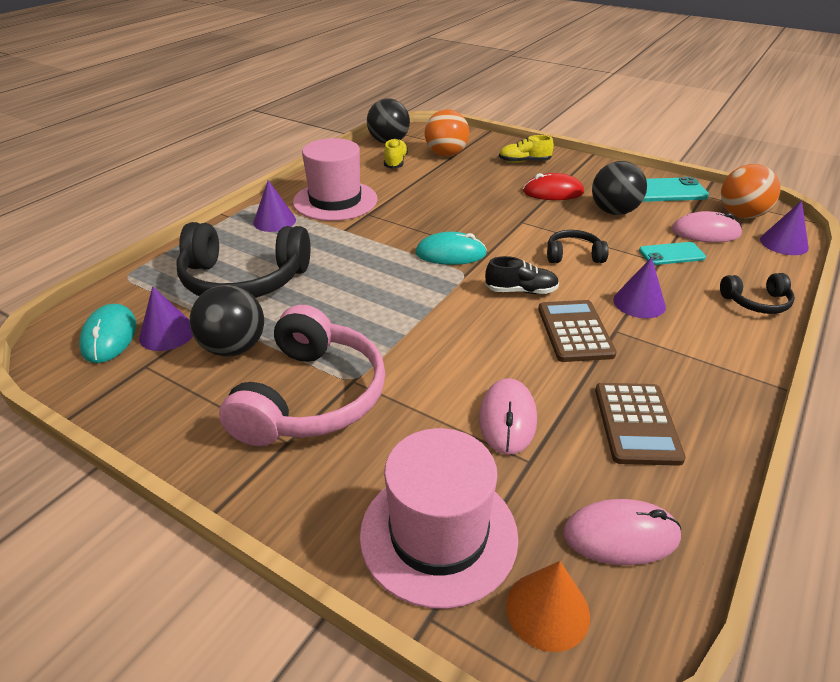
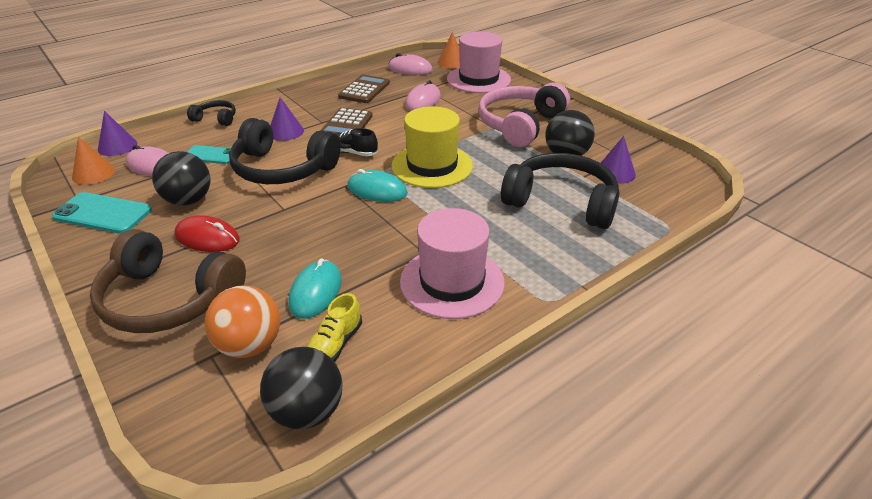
camera: 160 degrees left, 0 degrees up
turquoise mouse [79,304,136,363] -> turquoise mouse moved to [289,258,342,319]
purple cone [253,180,296,232] -> none
yellow shoe [499,135,554,163] -> brown headphones [90,229,246,333]
black headphones [547,230,609,263] -> black headphones [229,118,341,184], size x2.06
orange ball [721,164,780,219] -> orange cone [72,137,115,185]
none -> yellow hat [391,106,473,188]

